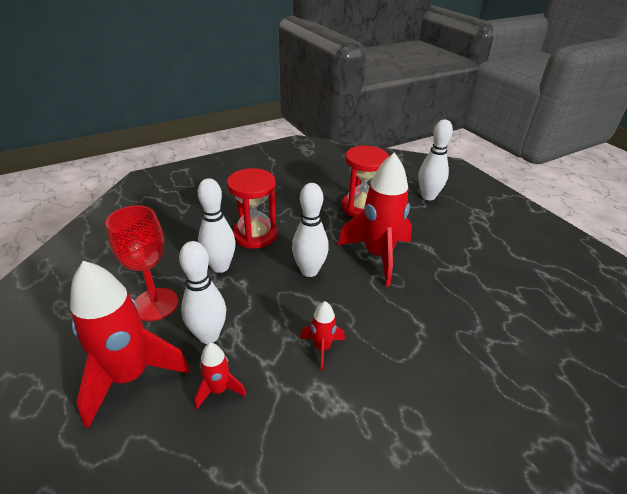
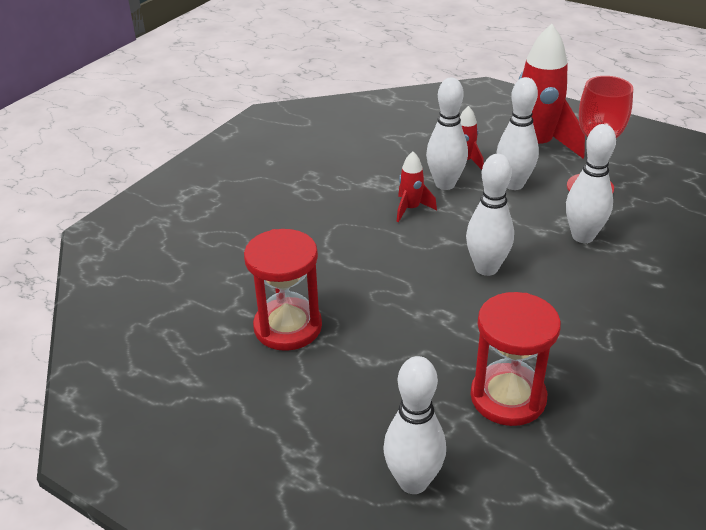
camera: 155 degrees right, 0 degrees up
red hourglass [227,168,277,249] -> red hourglass moved to [244,229,322,351]
red rocket [338,153,412,287] -> none
none -> white bowling pin [426,78,468,190]

